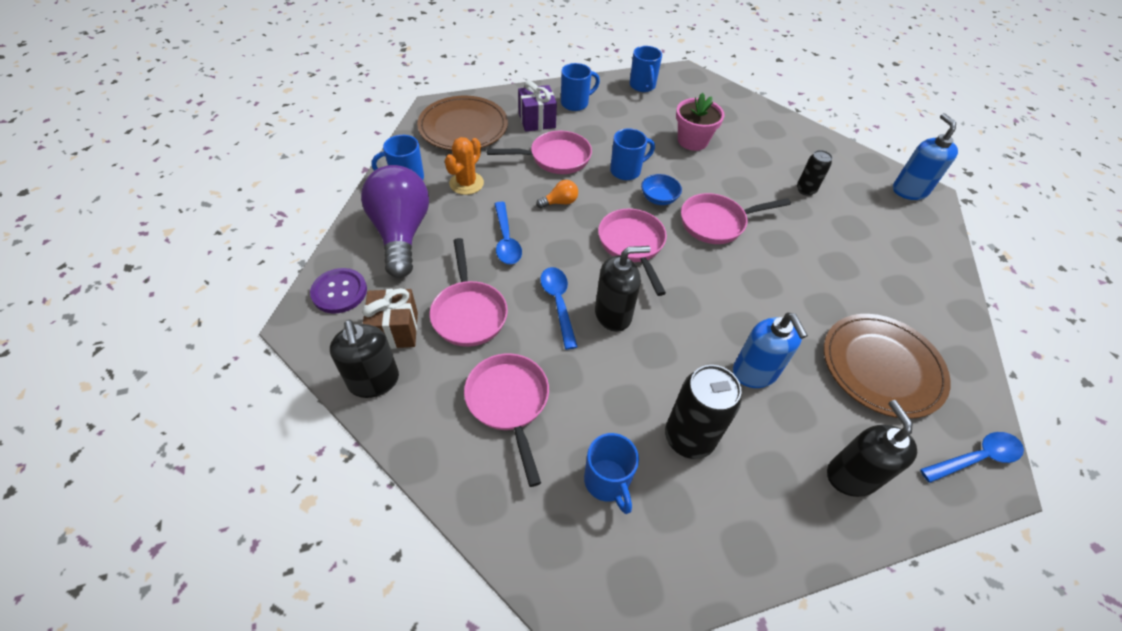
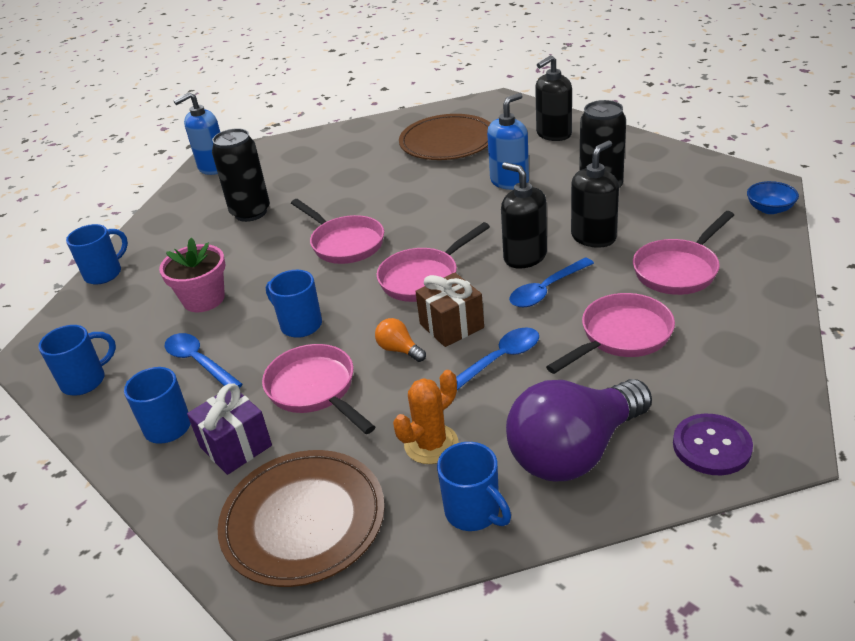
camera: 110 degrees left, 15 degrees down
black soap dispenser [330,320,399,398] -> black soap dispenser moved to [571,140,619,248]
brown gift [362,288,418,349] -> brown gift moved to [415,273,484,347]
orange cactus [445,137,484,195] -> orange cactus turned 45 degrees counterclockwise [393,370,459,464]
blue mug [584,433,639,514] -> blue mug moved to [66,224,128,284]
blue bowl [641,174,682,205] -> blue bowl moved to [747,181,799,214]
black can [797,150,832,196] -> black can [212,128,270,222], size x1.77
blue spoon [920,432,1024,483] -> blue spoon moved to [164,333,243,388]

